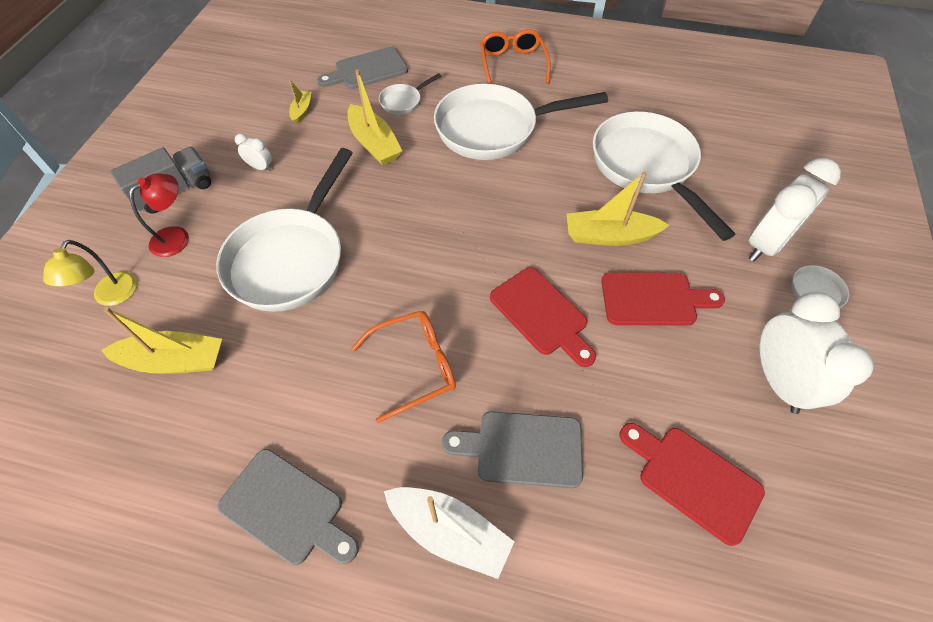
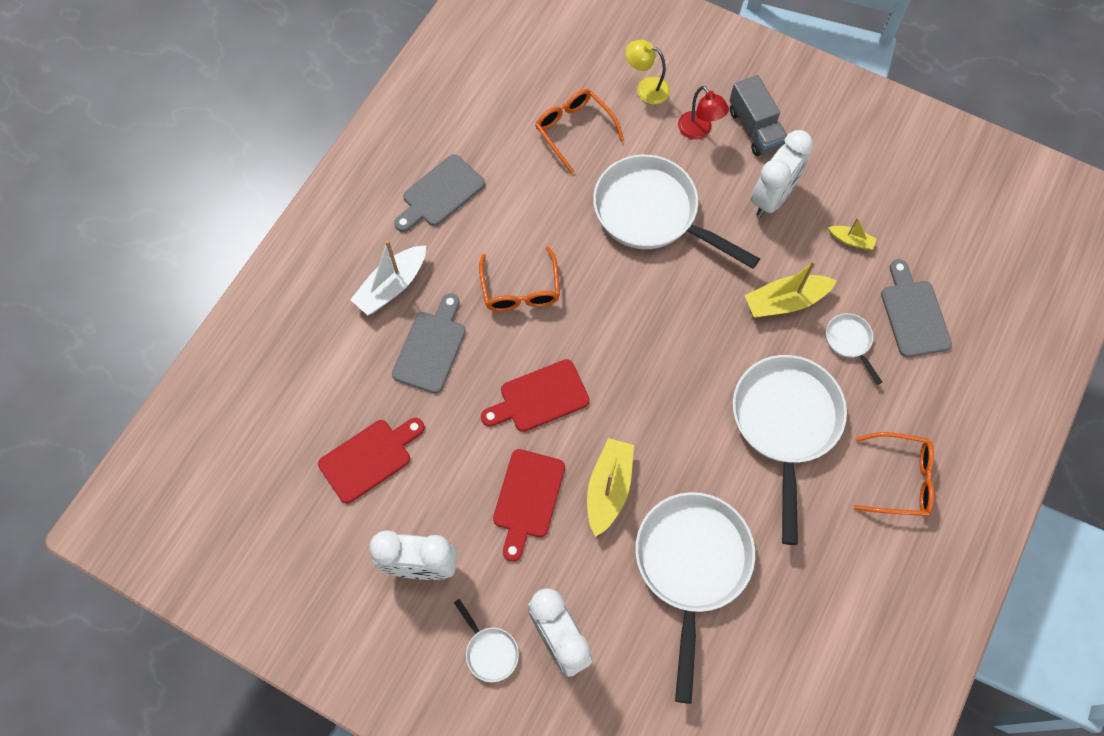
camera: 105 degrees right, 10 degrees up
yellow boat [101,307,222,374] -> orange glasses [535,89,624,174]
white clock [235,133,272,171] -> white clock [751,130,813,217], size x2.23
white pan [593,111,735,241] -> white pan turned 75 degrees counterclockwise [635,492,755,704]

